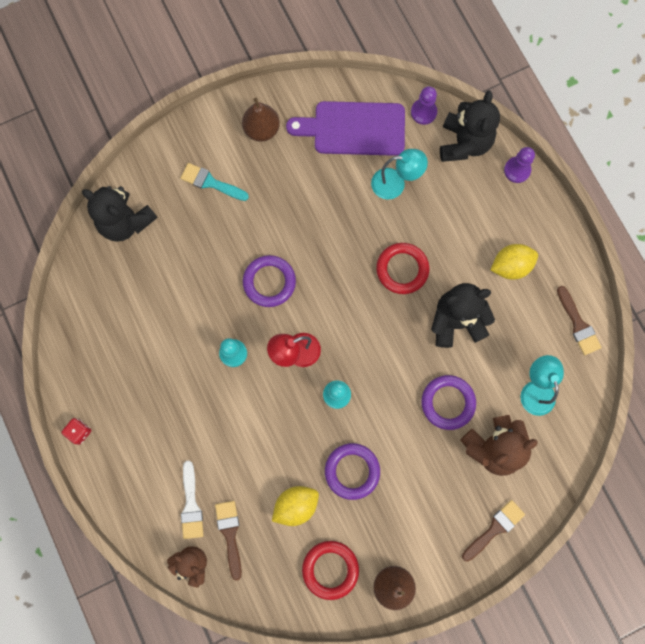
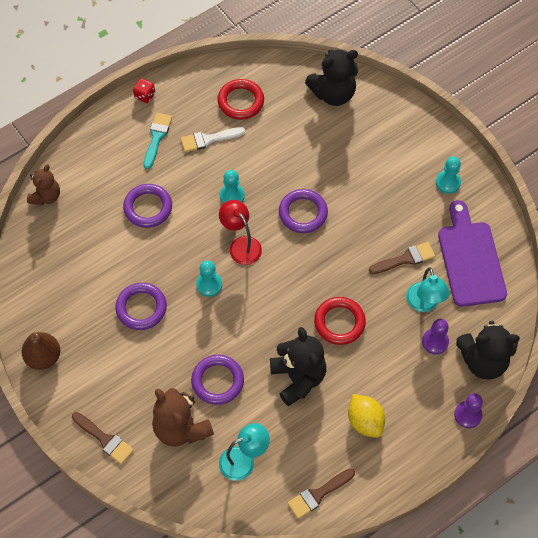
camera: 80 degrees right, 15 degrees down
black teddy bear [82,186,158,242] -> black teddy bear turned 135 degrees counterclockwise [305,49,358,106]
turquoise brush [181,163,249,201] -> turquoise brush moved to [143,113,172,169]
white brush [181,461,204,539] -> white brush moved to [181,127,245,152]
brown brush [215,501,242,581] -> brown brush moved to [369,242,435,274]
brown pear [242,98,280,142] -> turquoise pawn [436,156,461,194]
yellow lemon [272,486,319,526] -> none
red ring [302,541,359,600] -> red ring moved to [217,79,264,120]
purple pawn [411,86,437,125] -> purple pawn moved to [422,319,449,354]
none -> purple ring [123,184,172,228]

